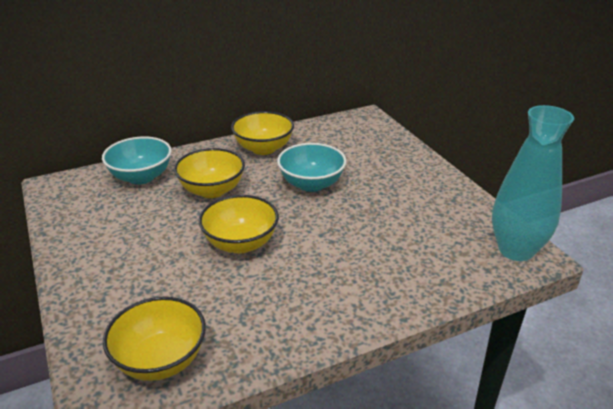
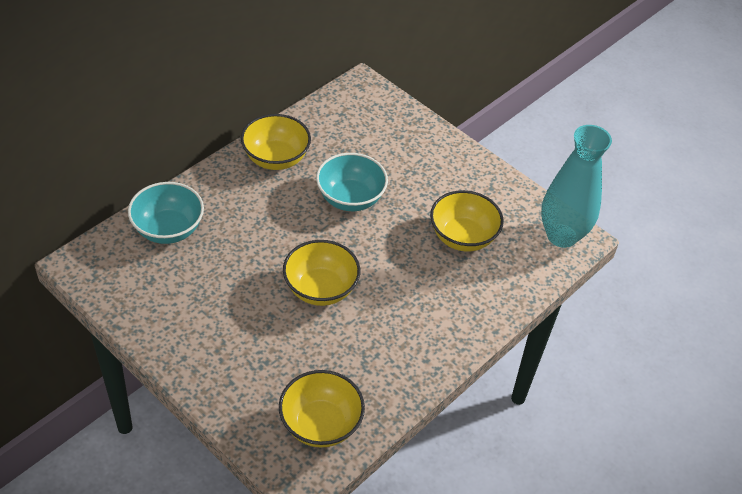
camera: 25 degrees left, 15 degrees up
yellow bowl [174,148,245,198] -> yellow bowl moved to [430,190,504,252]

